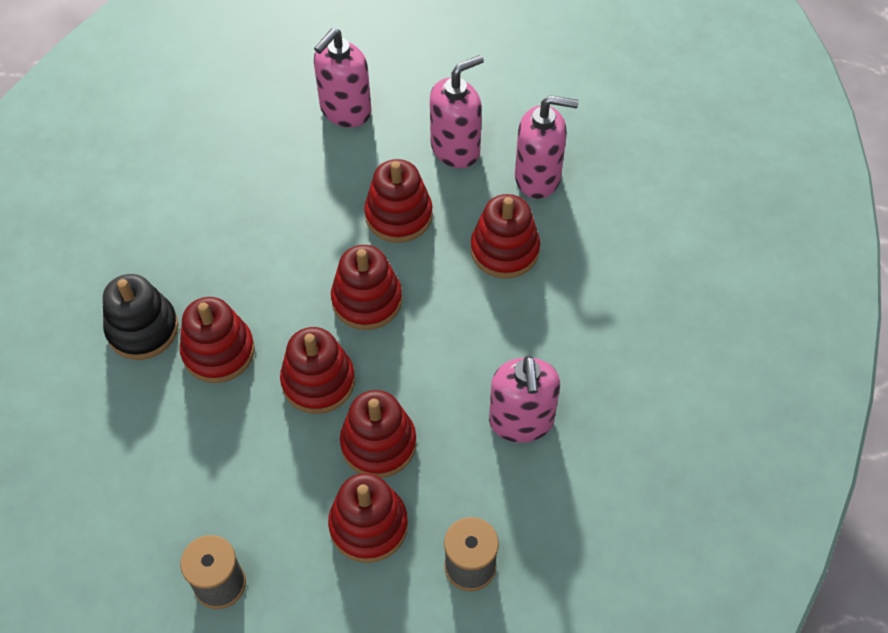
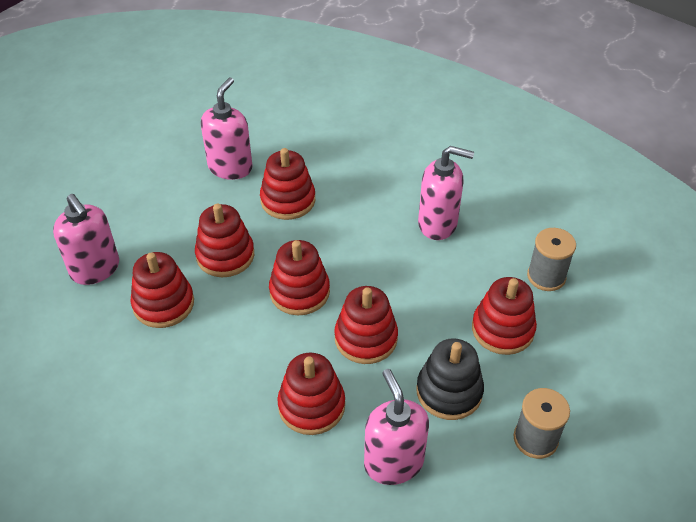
camera: 75 degrees left, 10 degrees down
black stacking toy [103,274,179,360] -> black stacking toy moved to [416,338,484,420]
red stacking toy [340,390,416,478] -> red stacking toy moved to [130,252,194,328]
pink soap dispenser [430,55,484,168] -> pink soap dispenser moved to [364,369,429,485]

